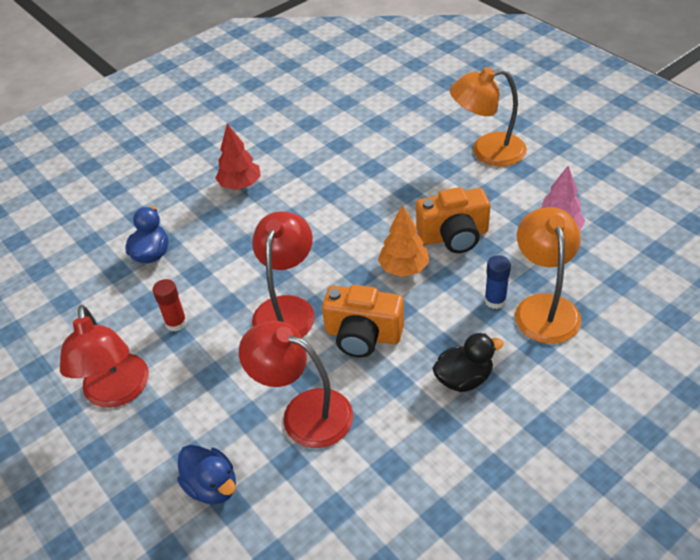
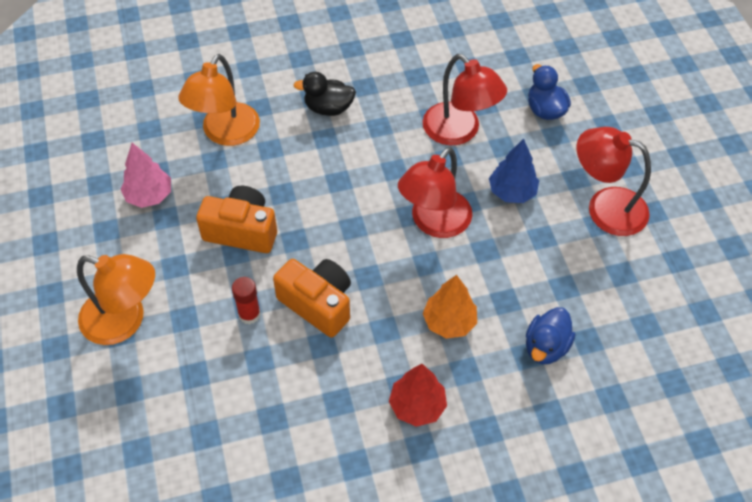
camera: 160 degrees left, 10 degrees up
red lamp [60,305,149,408] -> red lamp turned 75 degrees counterclockwise [577,127,651,236]
red glue stick [153,279,187,331] -> red glue stick moved to [232,277,261,324]
orange camera [322,285,404,358] -> orange camera moved to [273,259,351,338]
orange tree [378,205,429,277] -> orange tree moved to [423,275,477,339]
blue glue stick [484,255,511,309] -> none
none -> blue tree [489,139,539,203]

